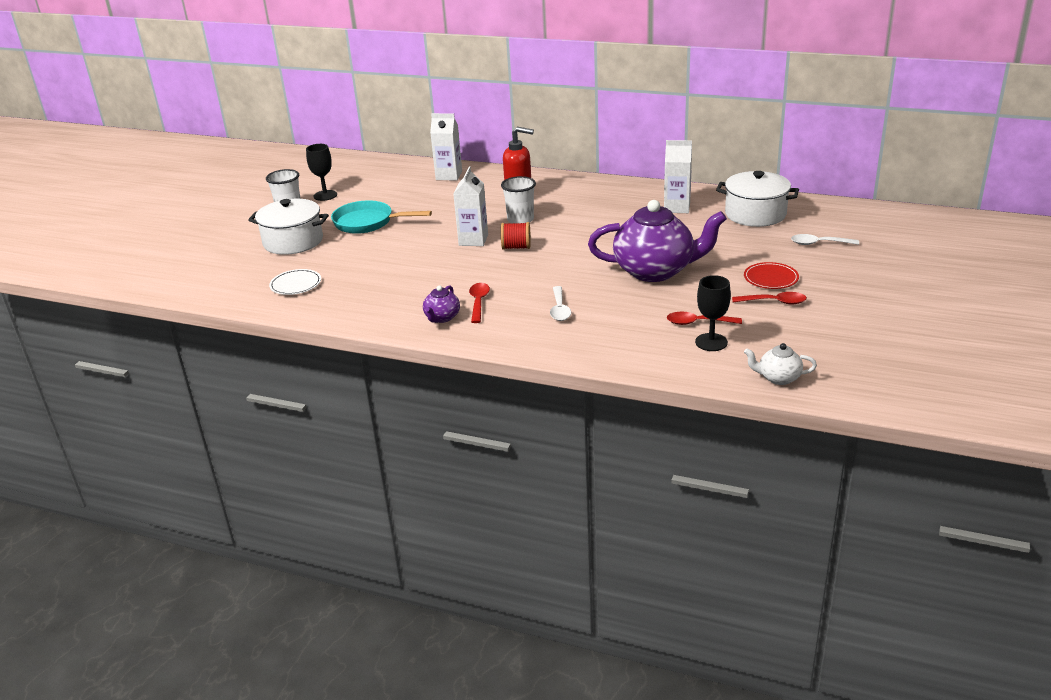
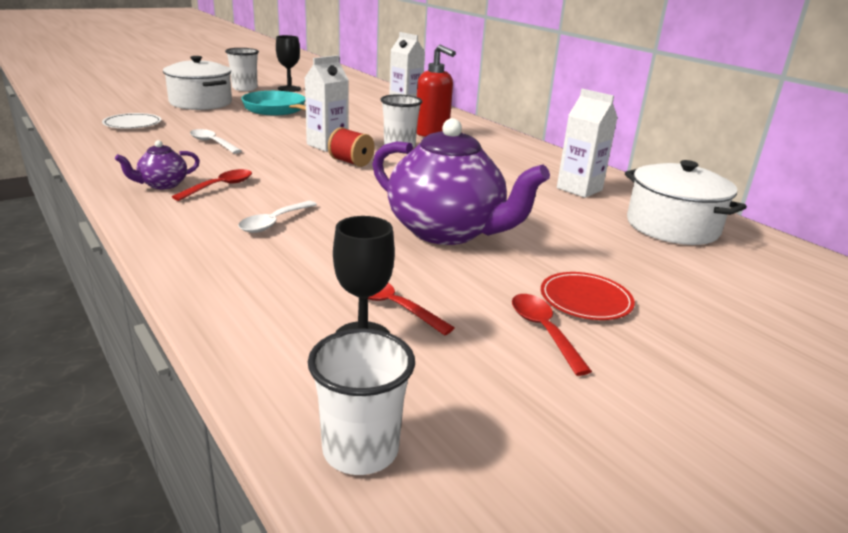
camera: 30 degrees right, 5 degrees down
red spoon [732,292,807,305] -> red spoon turned 150 degrees counterclockwise [512,294,592,376]
white teapot [744,343,817,385] -> white cup [308,328,415,475]
white spoon [791,234,859,245] -> white spoon moved to [190,129,242,154]

